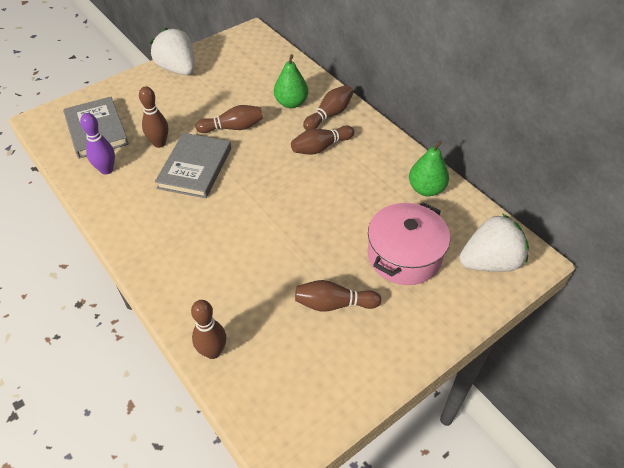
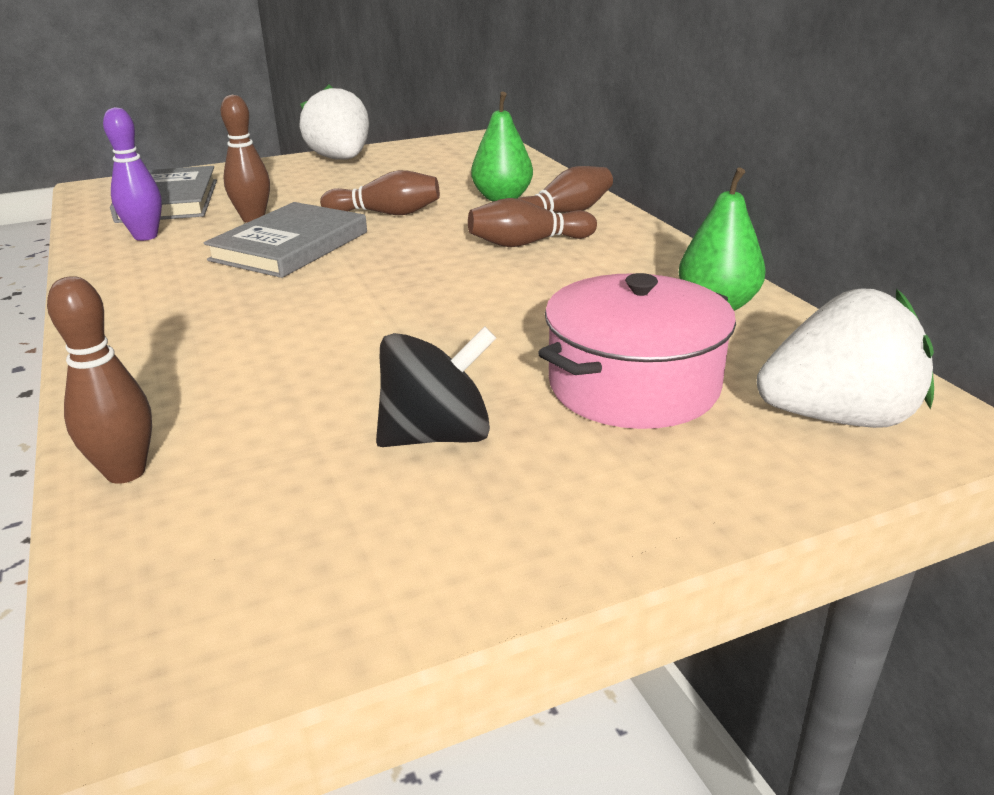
camera: 15 degrees right, 20 degrees down
brown bowling pin [295,280,381,311] -> black spinning top [376,326,496,447]

